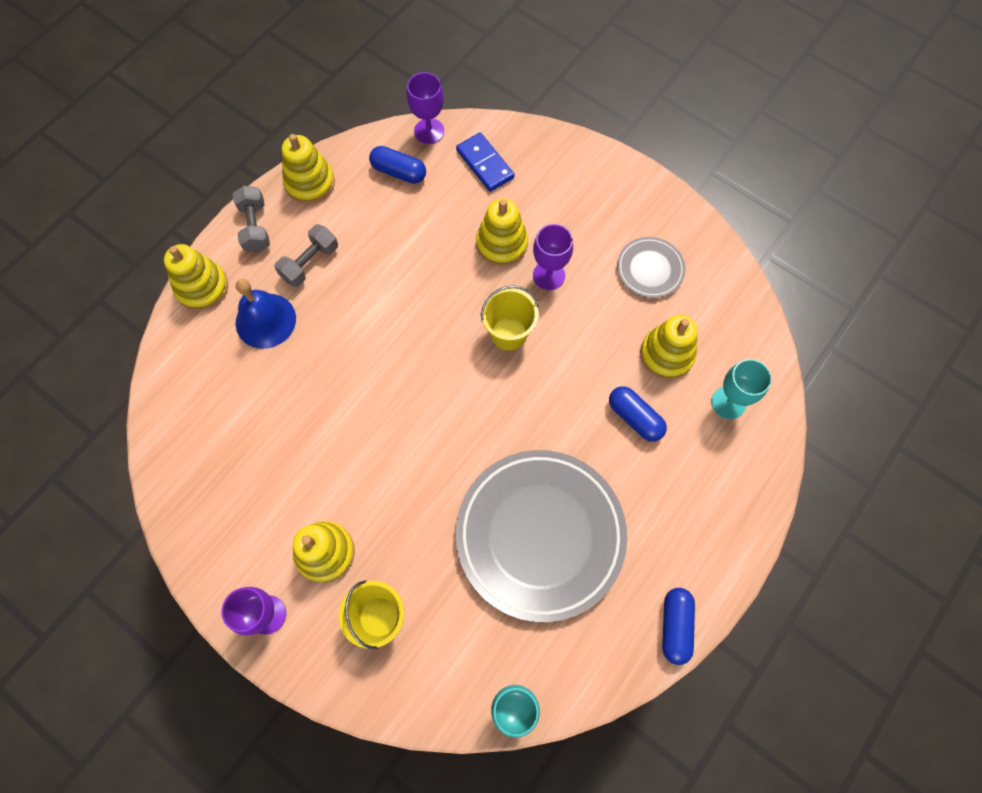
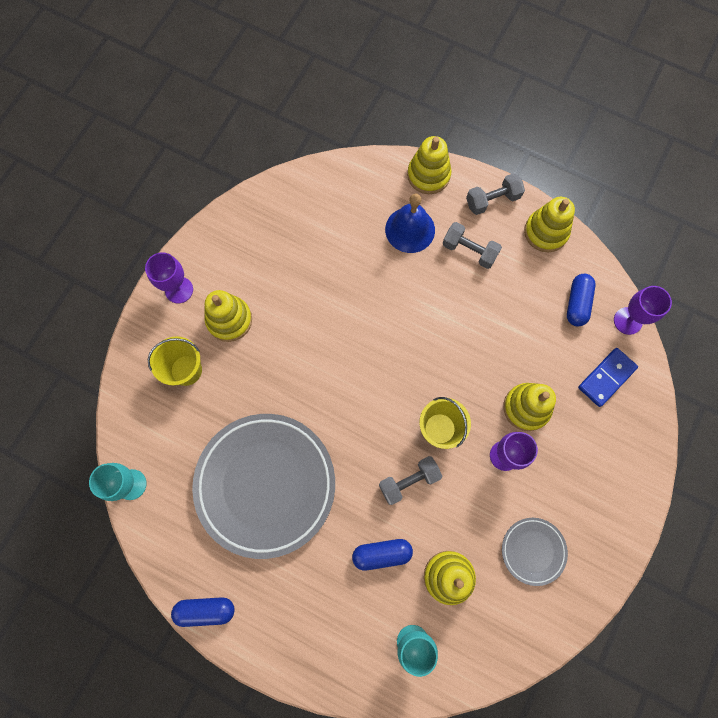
camera: 80 degrees right, 5 degrees up
blue capsule [609,386,667,442] -> blue capsule turned 45 degrees clockwise [352,539,413,571]
none -> grey dumbbell [379,456,442,505]

